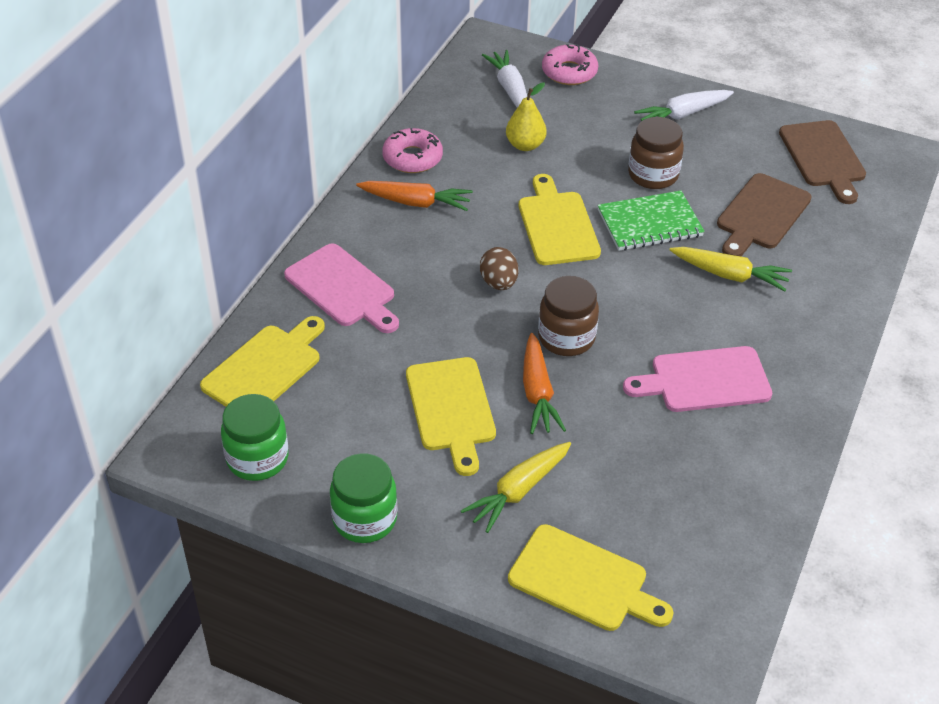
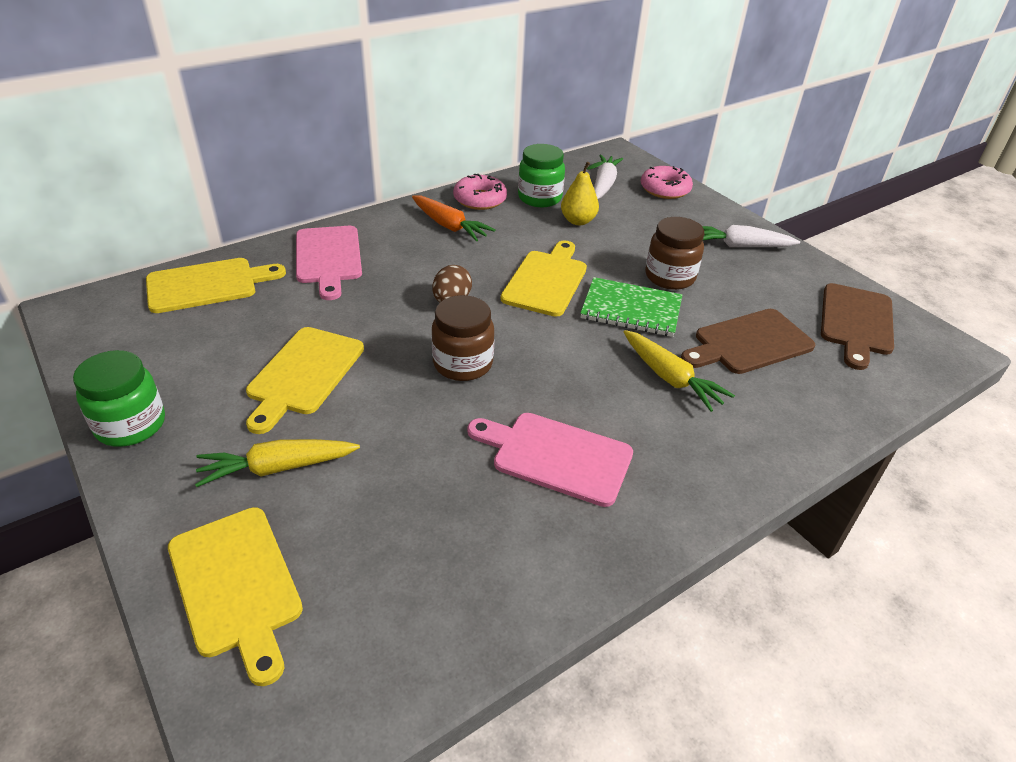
camera: 30 degrees right, 5 degrees down
green jar [221,394,289,481] -> green jar moved to [518,144,565,207]
orange carrot [523,333,566,434] -> none

